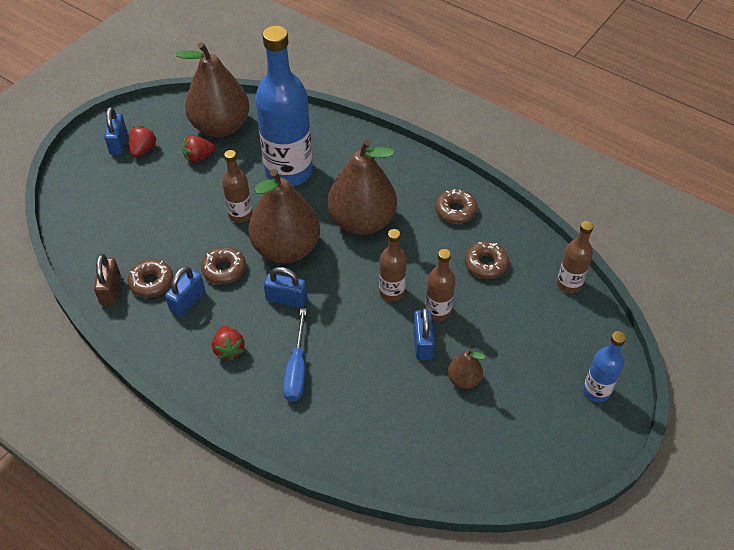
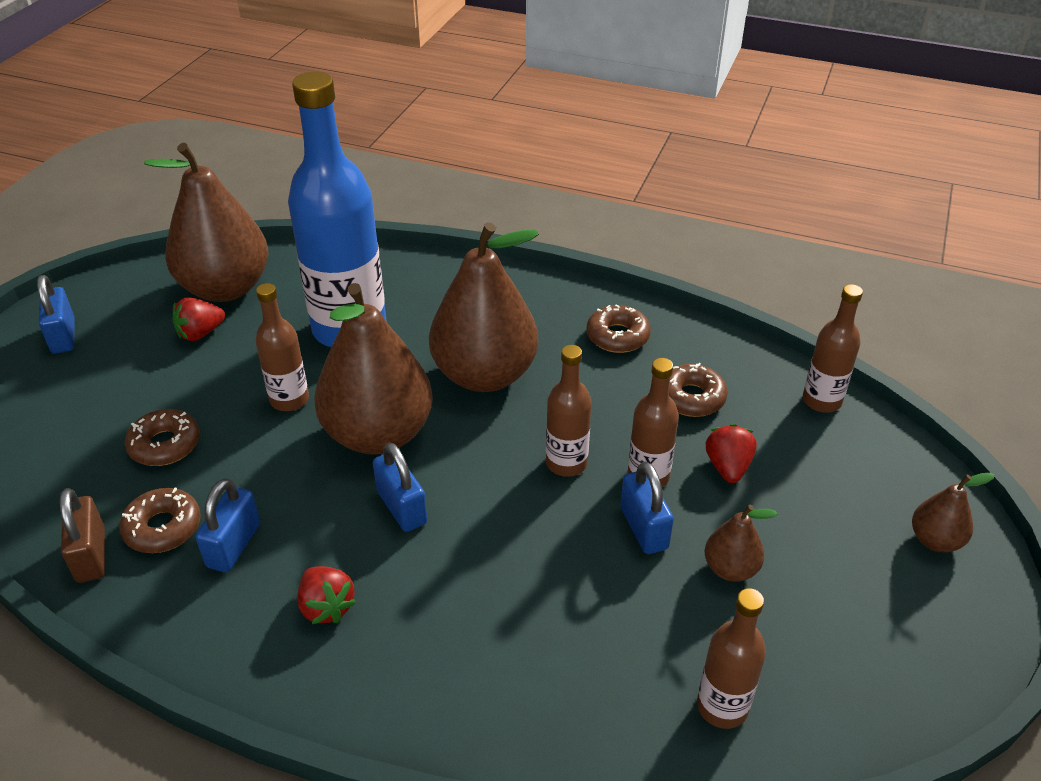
camera: 15 degrees left, 10 degrees down
red strawberry [129,126,157,157] -> red strawberry moved to [706,424,757,483]
brown donut [201,247,246,285] -> brown donut moved to [125,409,200,466]
blue padlock [264,267,307,308] -> blue padlock turned 60 degrees clockwise [373,442,427,532]
blue screwdriver [283,308,307,402] -> none
blue bottle [583,331,626,402] -> brown pear [912,473,995,552]
none -> brown bottle [697,588,766,729]

